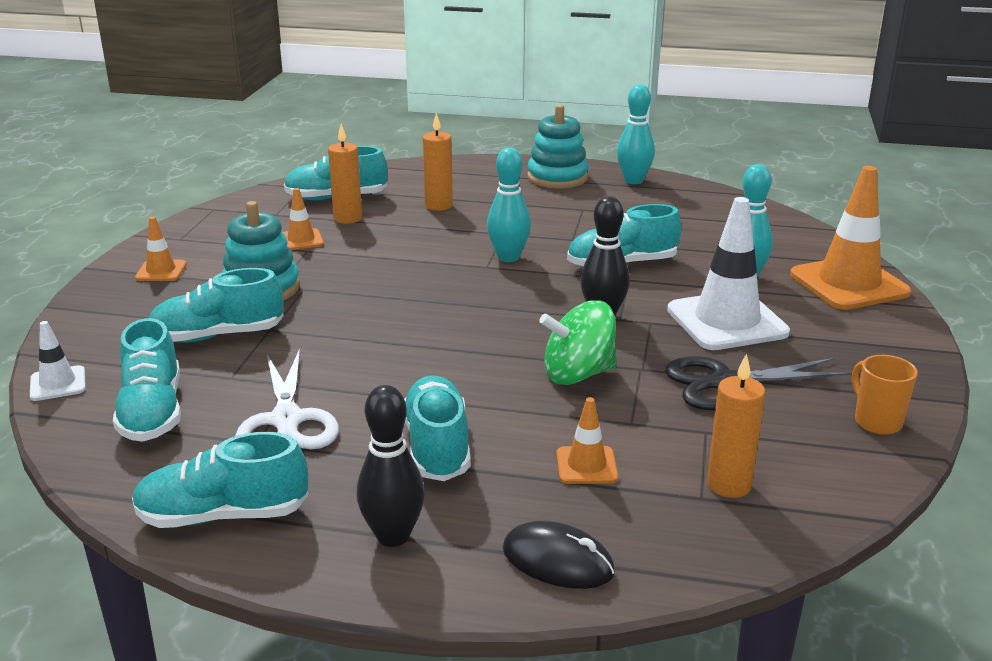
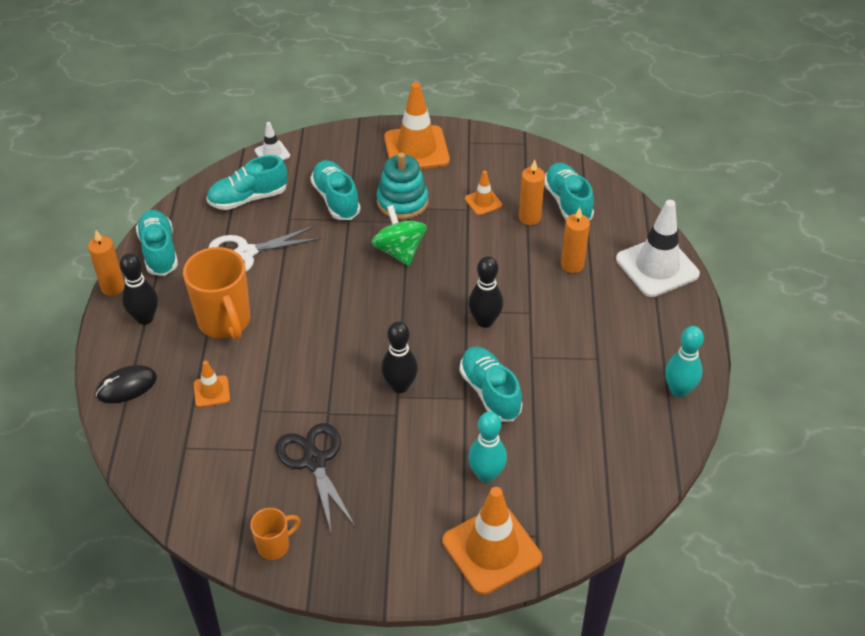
camera: 80 degrees right, 20 degrees up
orange traffic cone [135,217,187,281] -> orange traffic cone [384,82,450,169], size x2.06
turquoise shoe [404,376,471,481] -> orange mug [183,247,250,340]
turquoise bowling pin [487,148,531,262] -> black bowling pin [469,256,503,328]
black mouse [503,521,615,589] -> black mouse turned 45 degrees clockwise [96,365,157,403]
turquoise stacking toy [527,104,589,188] -> none
green spinning top [539,300,617,385] -> green spinning top moved to [371,205,427,266]
white traffic cone [667,197,790,350] -> white traffic cone moved to [616,200,700,297]
orange candle [707,354,766,498] -> orange candle moved to [88,230,125,296]

